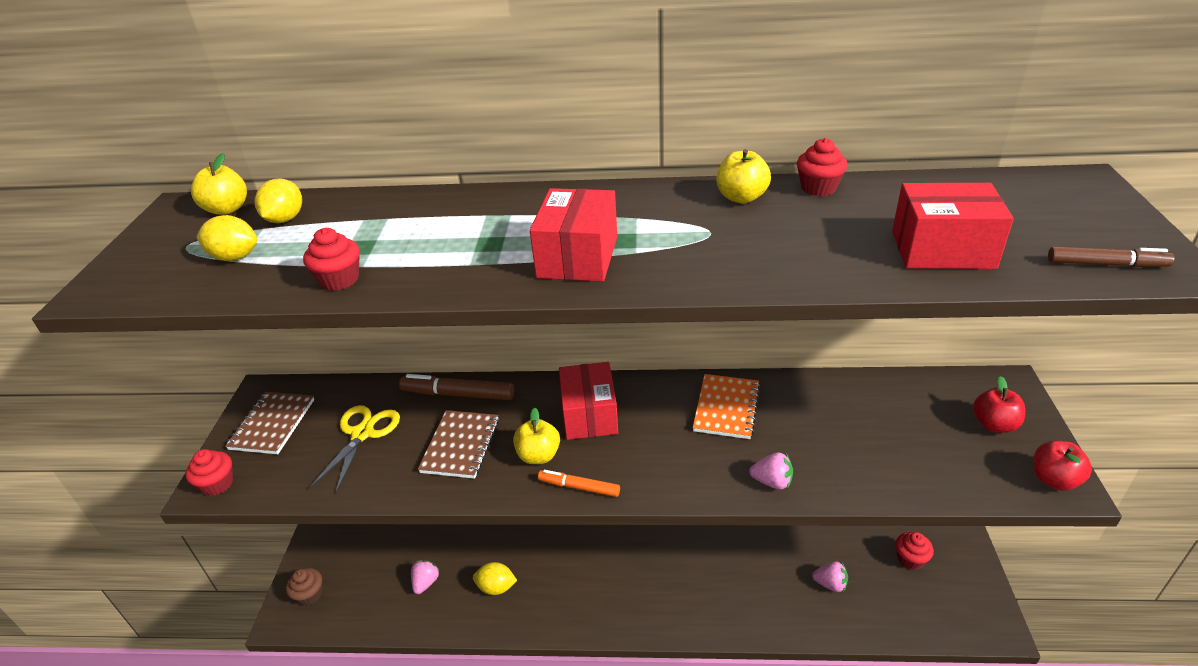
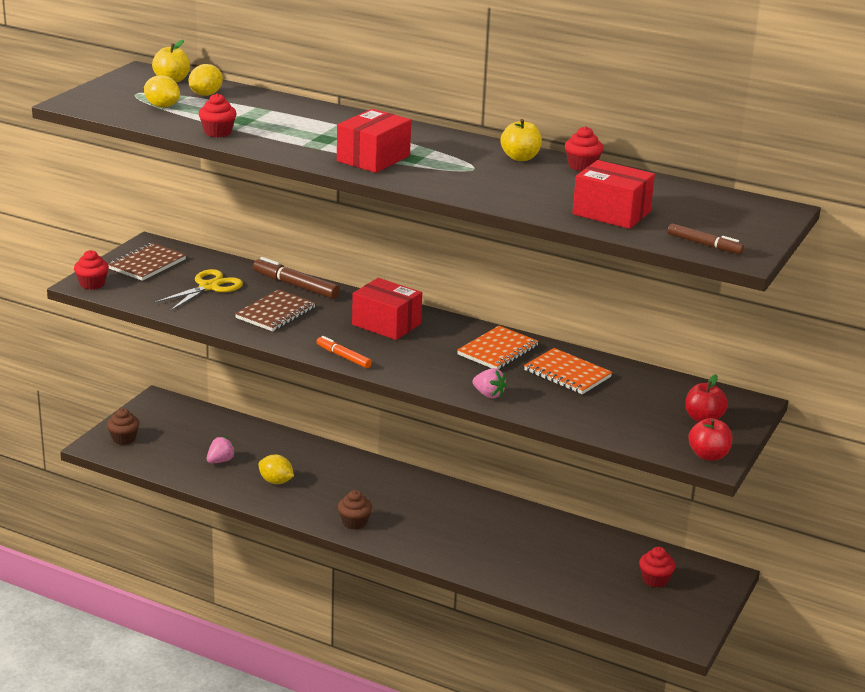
camera: 20 degrees right, 10 degrees down
yellow apple [513,408,560,464] -> none
red box [559,362,618,440] -> red box turned 75 degrees counterclockwise [352,278,422,340]
pink strawberry [812,561,848,592] -> none
none -> brown cupcake [338,490,372,529]
none -> orange notebook [524,348,612,394]

